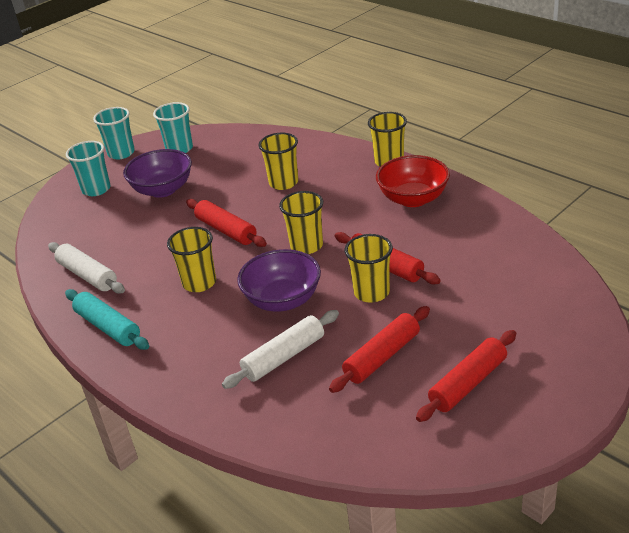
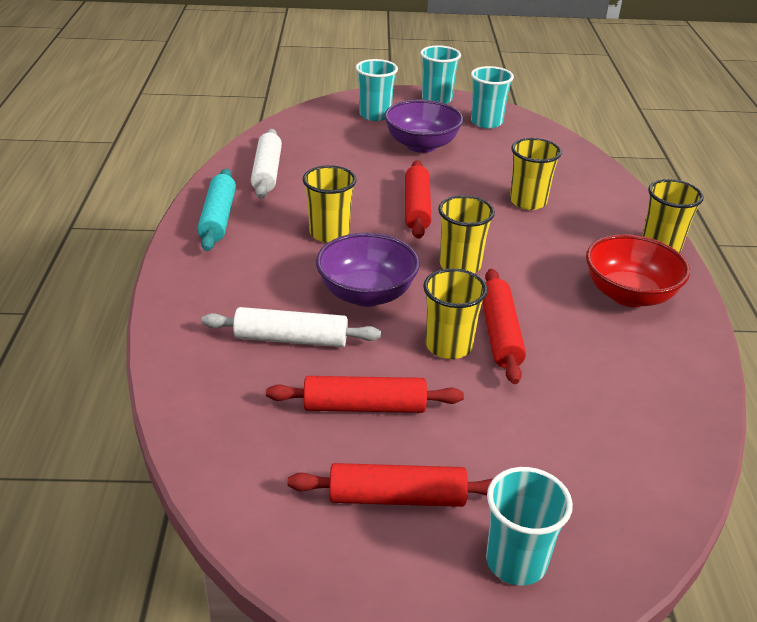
camera: 40 degrees right, 0 degrees up
none -> turquoise cup [486,467,573,586]

